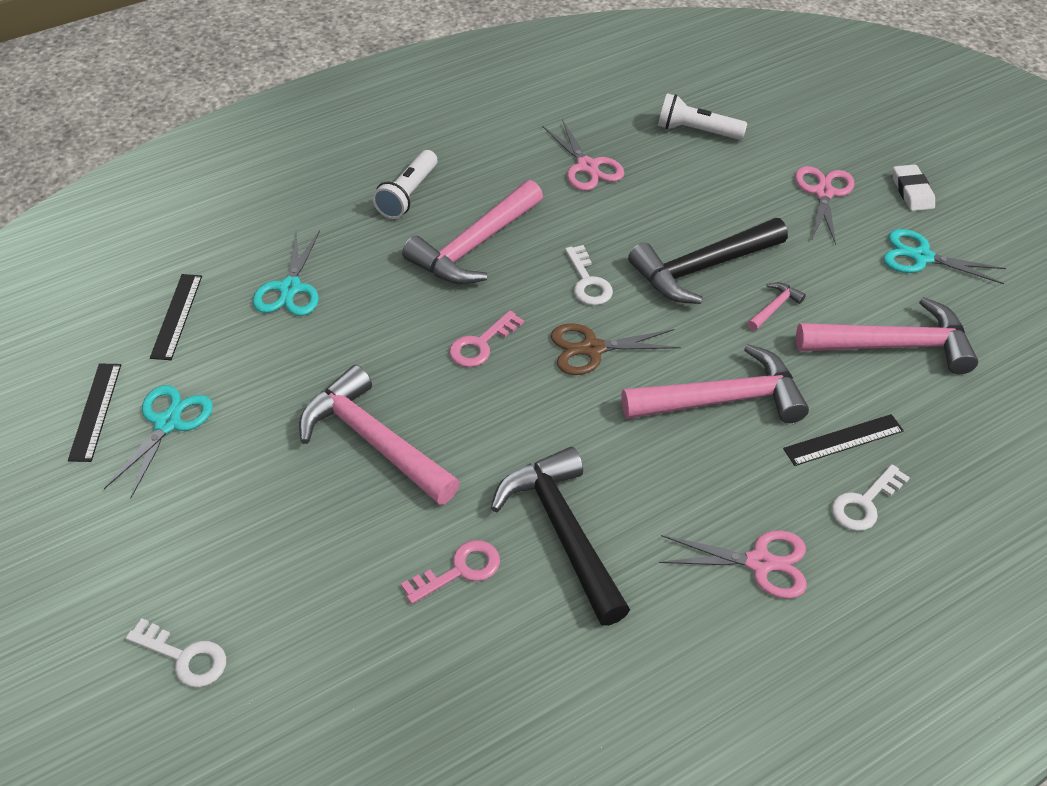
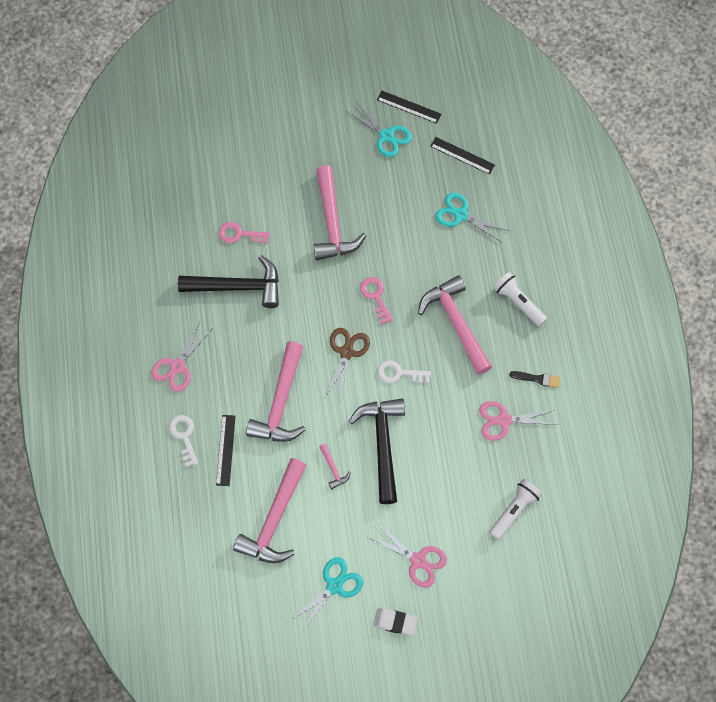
camera: 115 degrees right, 20 degrees up
white key [126,618,226,687] -> none
pink hammer [299,365,460,505] -> pink hammer turned 105 degrees clockwise [313,165,366,260]
pink key [401,540,500,604] -> pink key turned 105 degrees clockwise [218,222,270,244]
none -> black brush [509,371,560,388]

